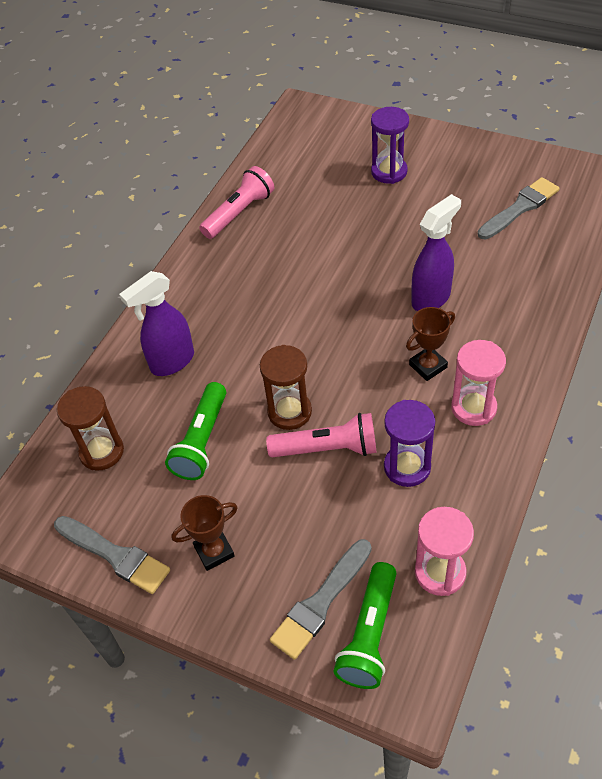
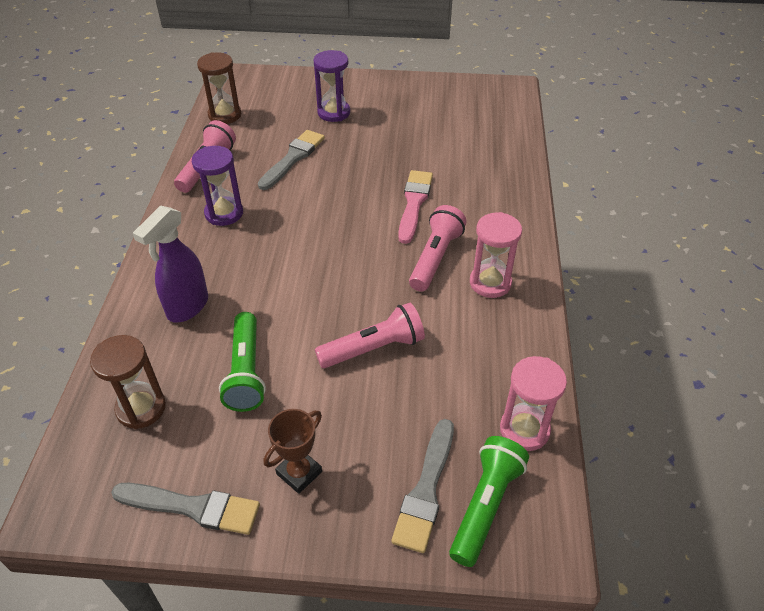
camera: 25 degrees left, 5 degrees down
brown hourglass [260,345,312,430] -> brown hourglass moved to [197,52,241,124]
green flashlight [333,562,397,689] -> green flashlight turned 150 degrees counterclockwise [449,436,529,567]
purple hourglass [384,400,435,487] -> purple hourglass moved to [192,146,243,226]
brown trophy [406,307,455,381] -> pink flashlight [409,205,466,292]
purple spray bottle [412,194,461,311] -> pink brush [398,170,433,244]
grey brush [478,177,560,239] -> grey brush moved to [258,130,325,190]

